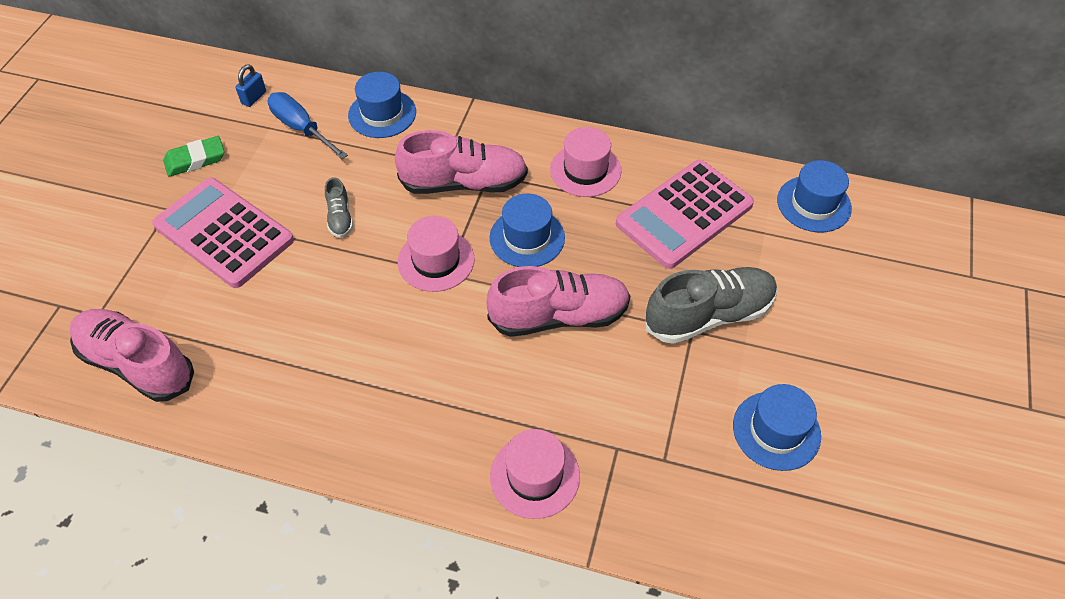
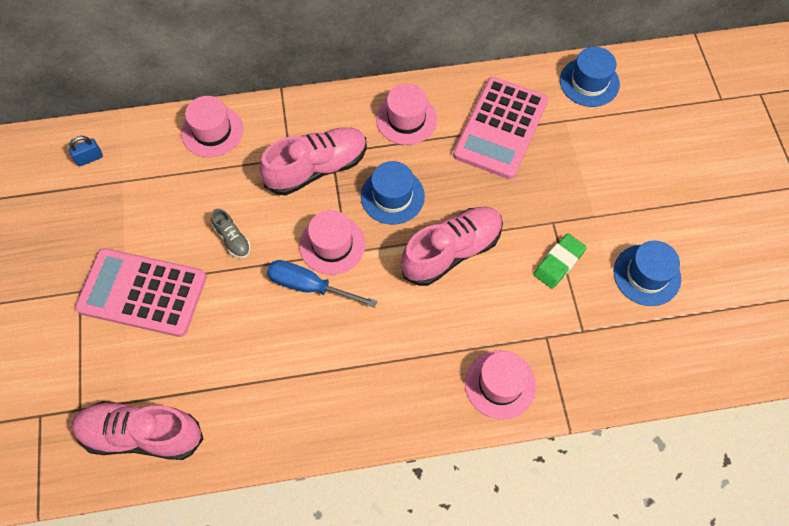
camera: 25 degrees left, 10 degrees up
green eraser [163,136,225,177] -> green eraser moved to [533,233,587,289]
blue padlock [235,64,266,107] -> blue padlock turned 60 degrees clockwise [69,136,103,166]
blue screwdriver [268,92,348,159] -> blue screwdriver moved to [267,260,377,308]
blue hat [348,72,416,138] -> pink hat [181,96,243,157]
grey shoe [645,267,777,344] -> none

